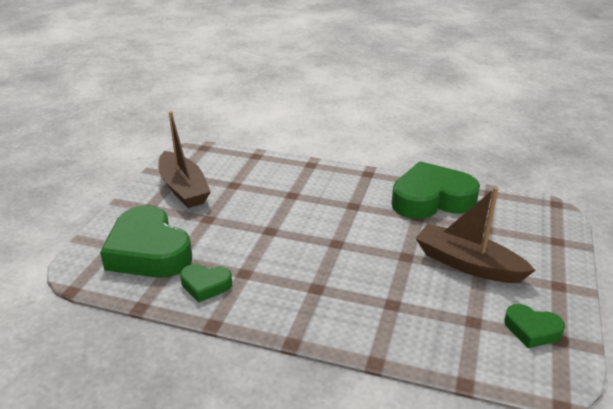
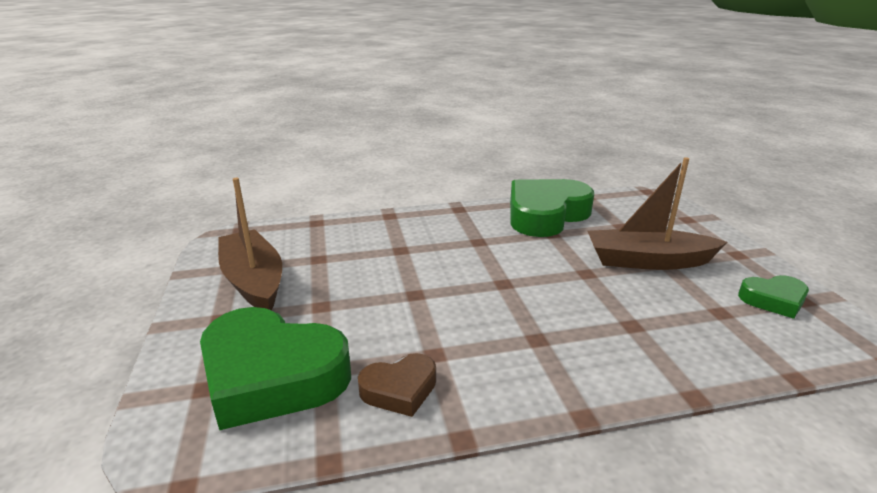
camera: 30 degrees left, 5 degrees down
brown boat [158,111,211,208] -> brown boat turned 150 degrees counterclockwise [218,178,282,310]
green heart [180,264,232,302] -> brown heart [358,353,436,417]

